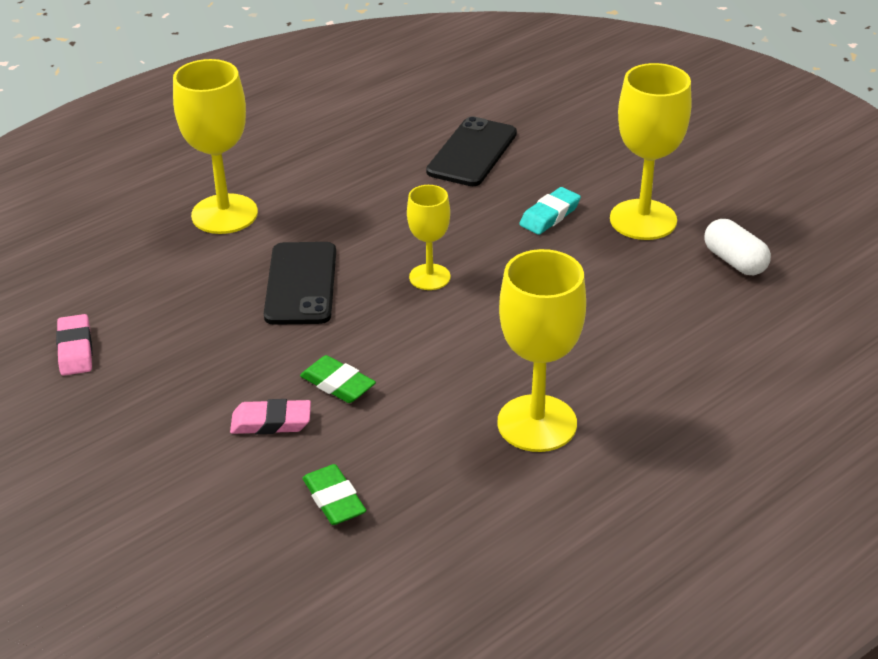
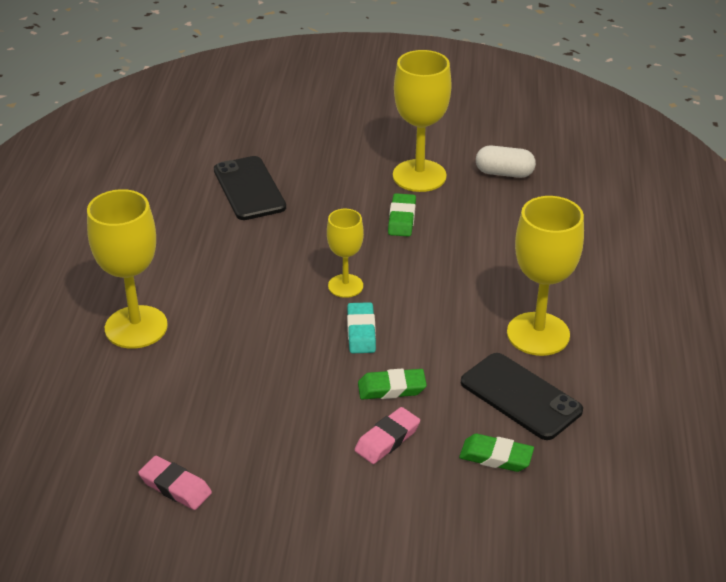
camera: 45 degrees left, 0 degrees up
black phone [264,242,336,325] -> black phone moved to [461,353,583,440]
turquoise eraser [519,187,581,235] -> turquoise eraser moved to [347,302,376,353]
none -> green eraser [388,193,416,237]

